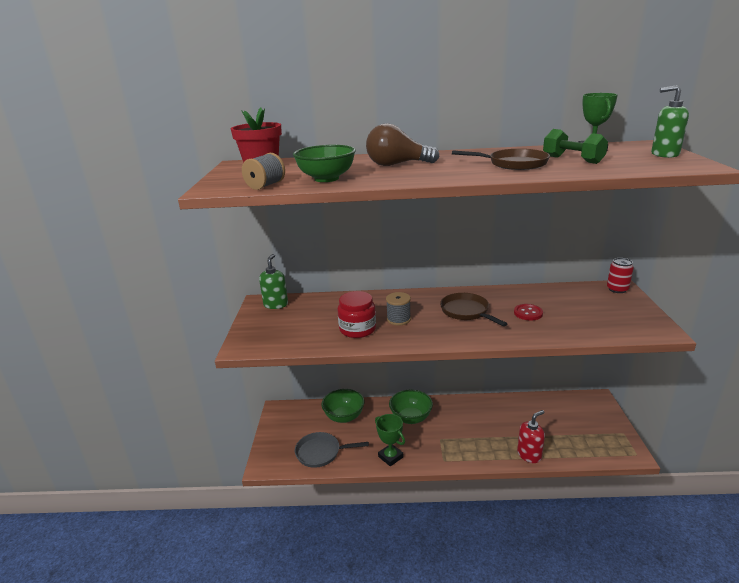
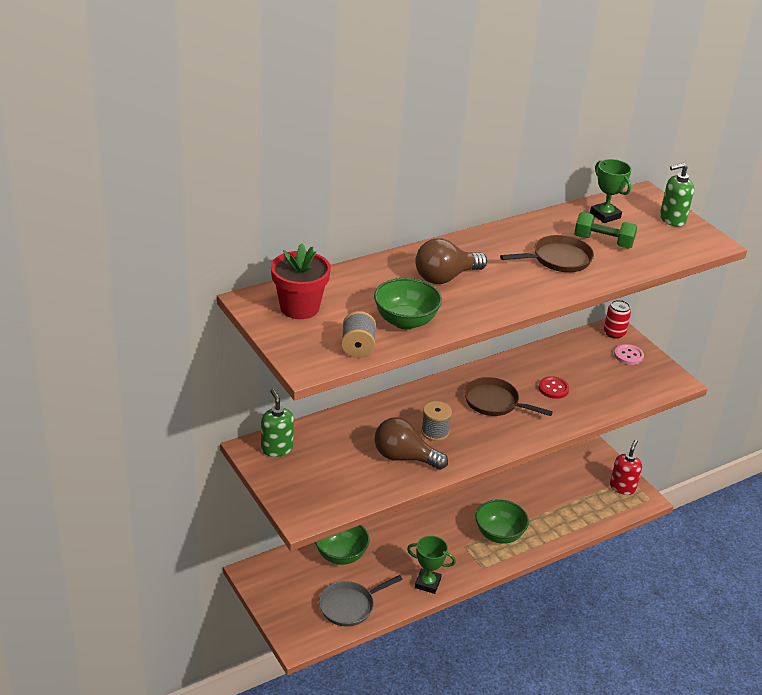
camera: 35 degrees left, 10 degrees up
red jar [337,291,376,338] -> brown light bulb [375,417,448,470]
green bowl [389,390,433,424] -> green bowl moved to [475,499,529,544]
red soap dispenser [517,410,545,463] -> red soap dispenser moved to [610,440,642,495]
none -> pink button [614,344,644,365]

